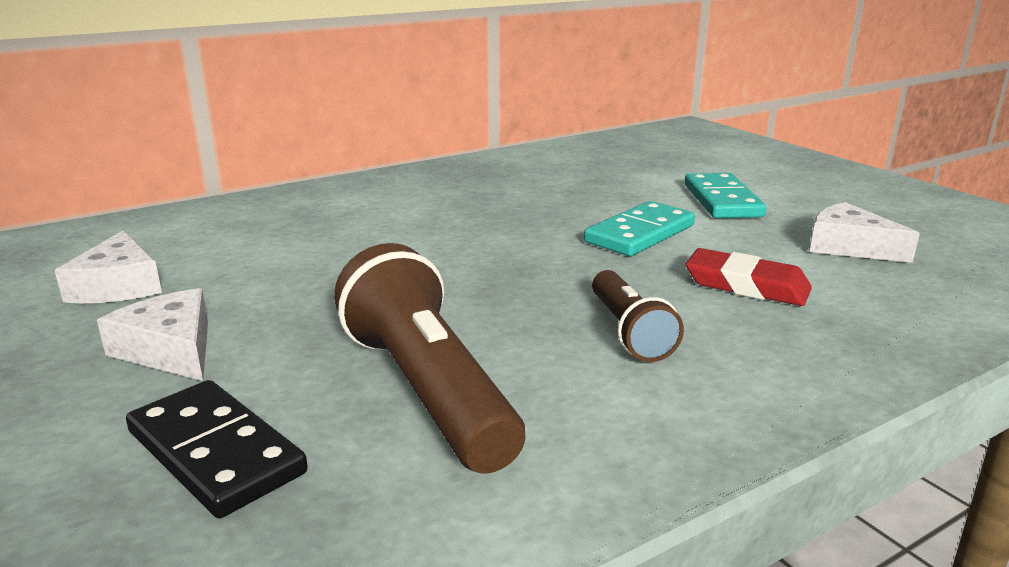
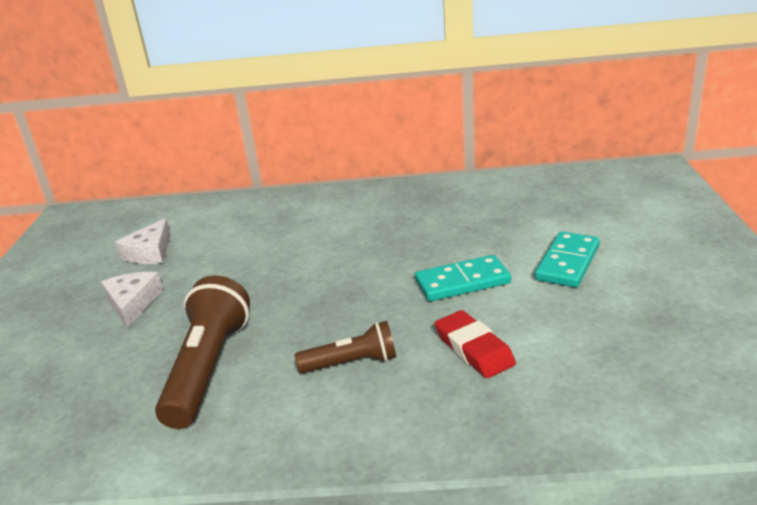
camera: 35 degrees right, 5 degrees up
black domino [126,380,308,518] -> none
brown flashlight [592,270,684,362] -> brown flashlight turned 120 degrees counterclockwise [295,321,396,373]
white cheese [809,202,920,263] -> none

